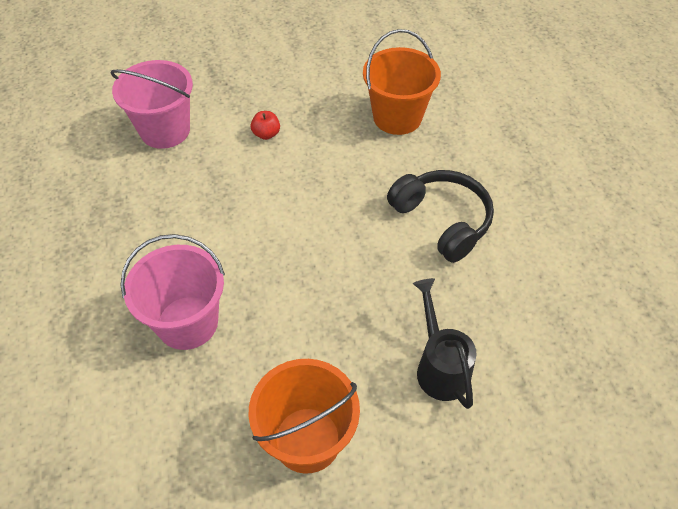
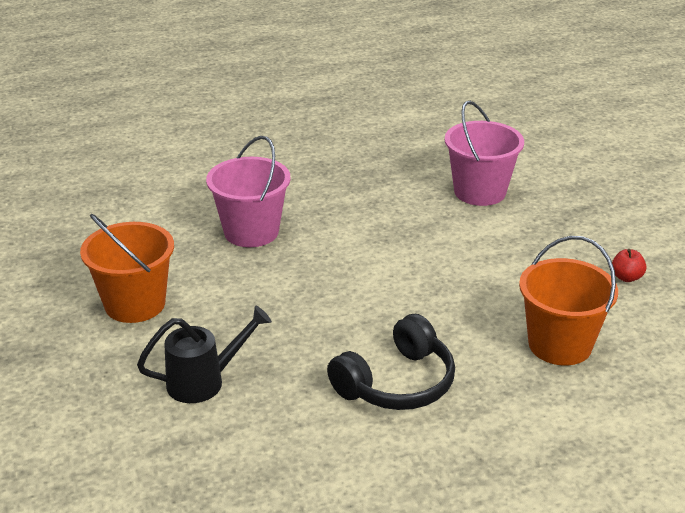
camera: 85 degrees right, 20 degrees down
red apple [251,111,280,140] -> red apple moved to [612,249,647,282]

